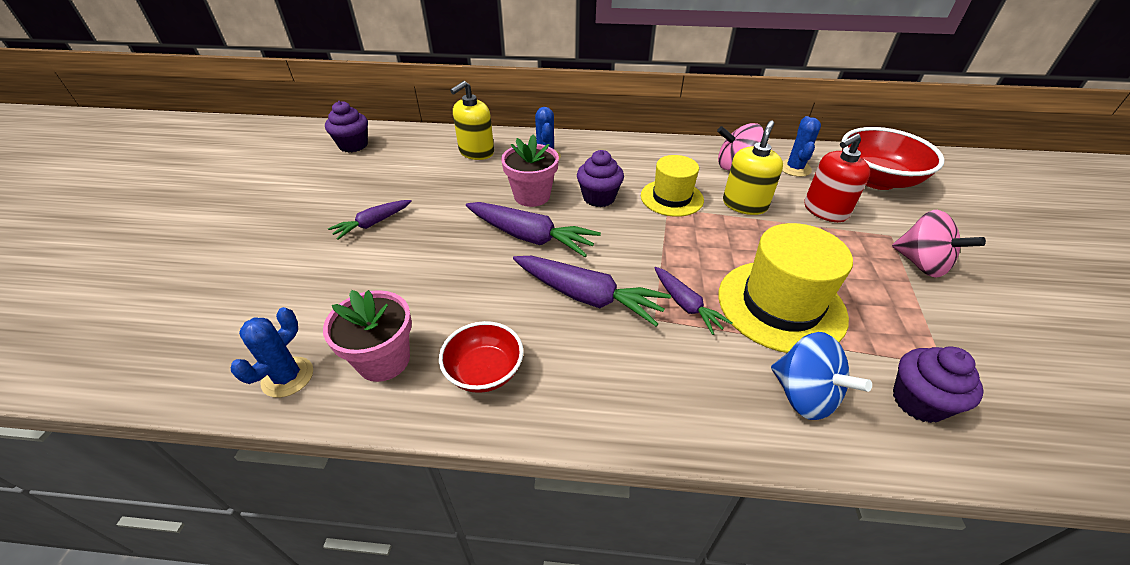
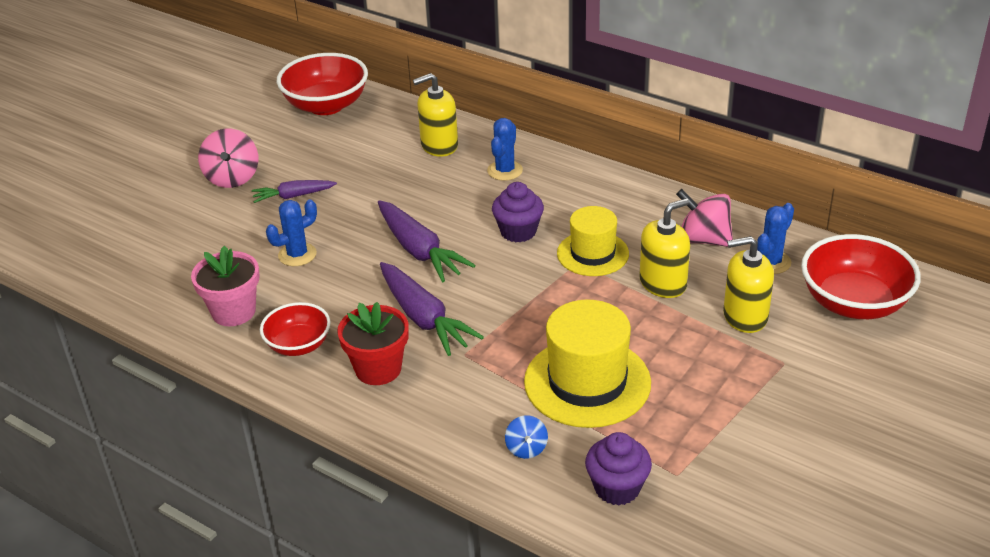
camera: 30 degrees right, 5 degrees down
blue cactus [231,307,313,398] -> blue cactus moved to [266,200,317,266]
purple cupcake [325,101,368,153] -> red bowl [277,53,368,115]
pink flower pot [501,134,559,207] -> none
purple carrot [655,267,732,335] -> none
blue spinning top [771,332,872,420] -> blue spinning top [505,415,548,459], size x0.56
red soap dispenser [805,133,870,222] -> yellow soap dispenser [723,236,774,333]
pink spinning top [892,210,986,278] -> pink spinning top moved to [198,128,258,188]
none -> red flower pot [337,302,409,385]

